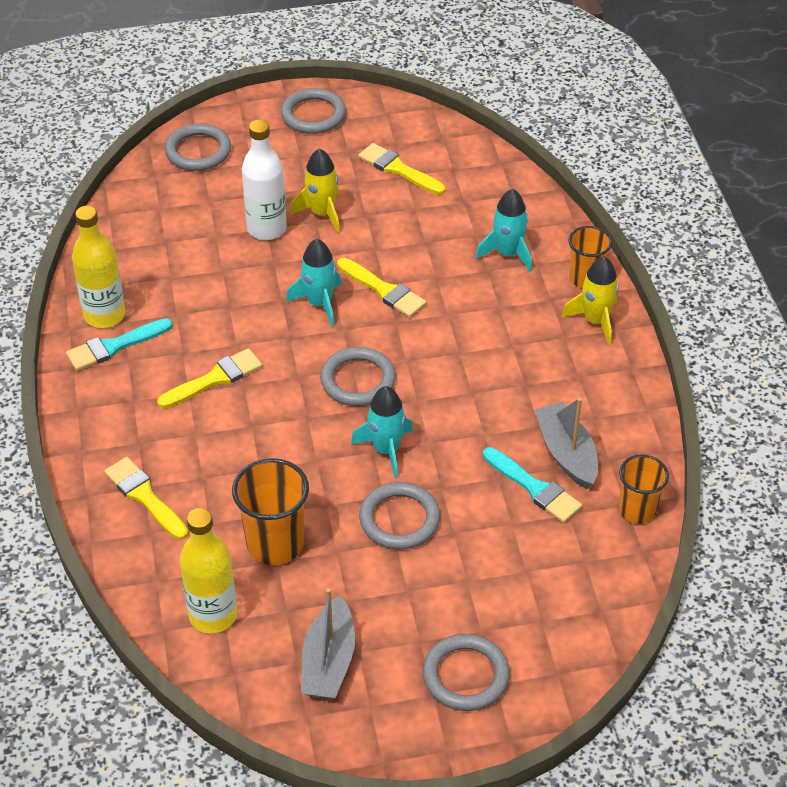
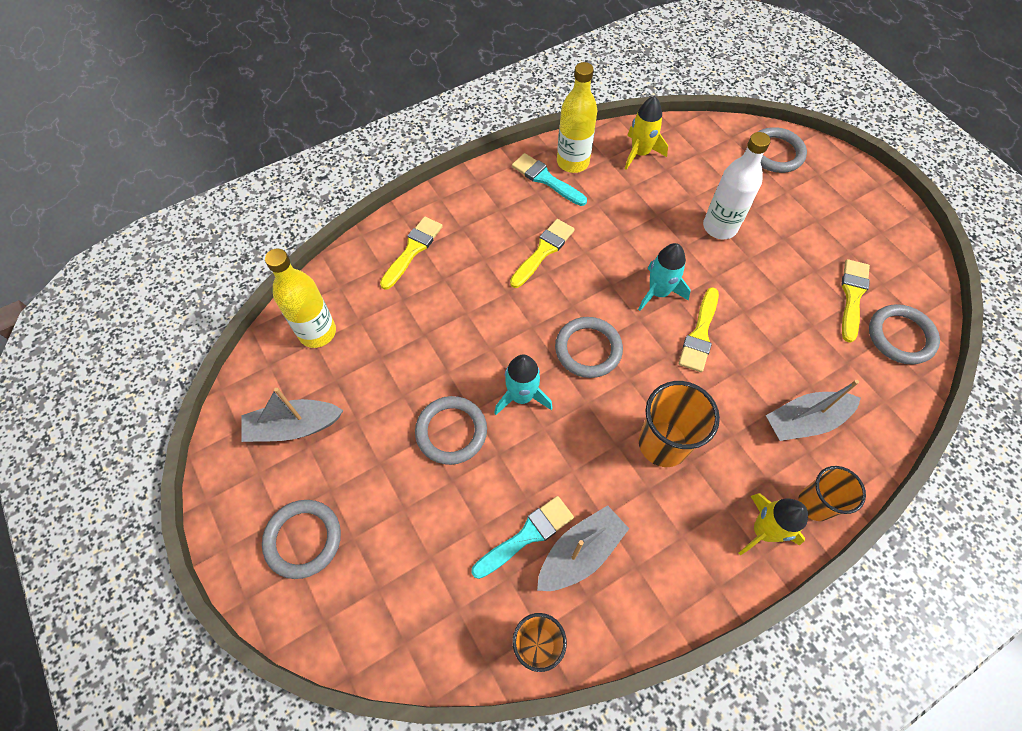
camera: 70 degrees right, 15 degrees up
yellow brush [157,348,262,408] -> yellow brush turned 90 degrees counterclockwise [510,219,575,288]
orange cup [232,458,309,565] -> orange cup moved to [639,381,720,467]
grey ring [281,88,346,134] -> grey ring moved to [869,304,940,365]
yellow rocket [290,148,340,233] -> yellow rocket moved to [625,96,668,170]
turquoise rocket [476,189,532,272] -> grey boat [766,380,861,441]
turquoise brush [483,447,582,523] -> turquoise brush turned 150 degrees counterclockwise [471,496,574,579]

